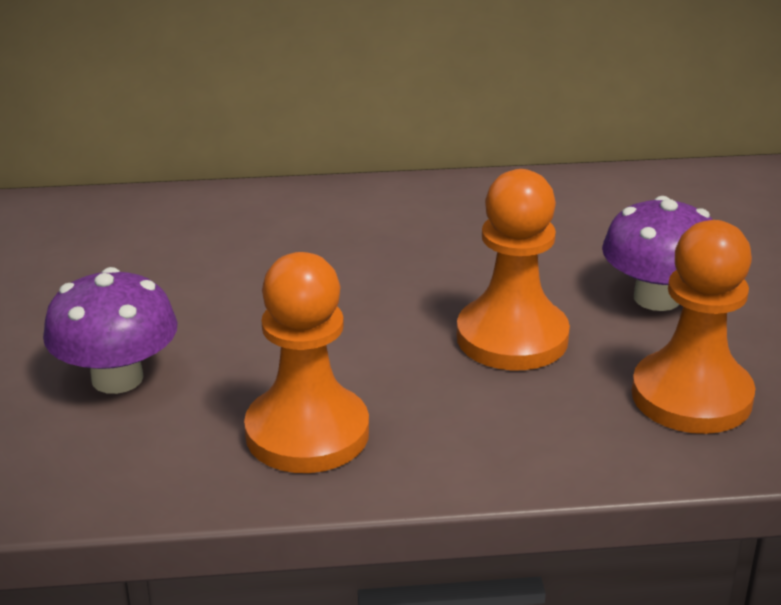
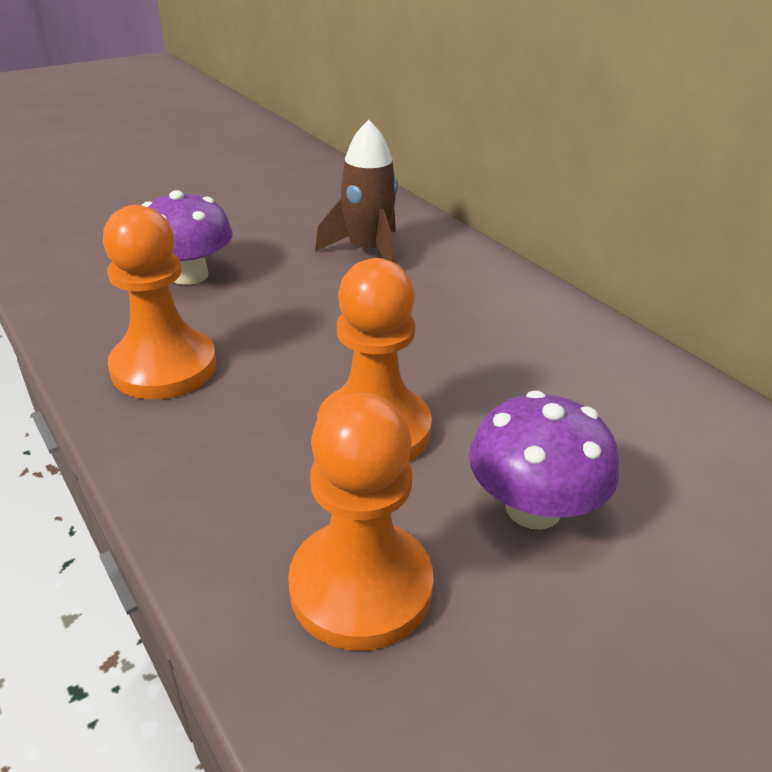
camera: 60 degrees right, 5 degrees up
none -> brown rocket [315,120,398,263]

